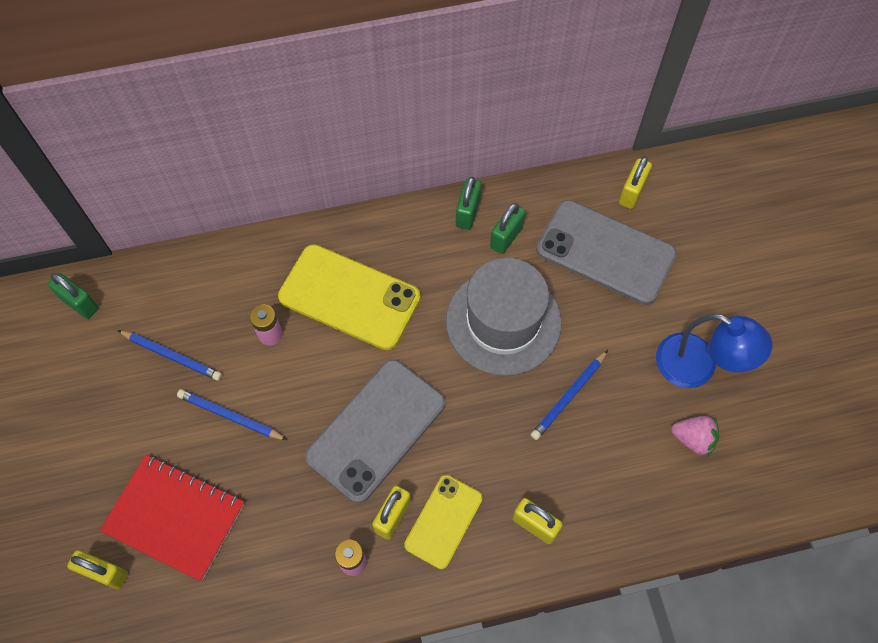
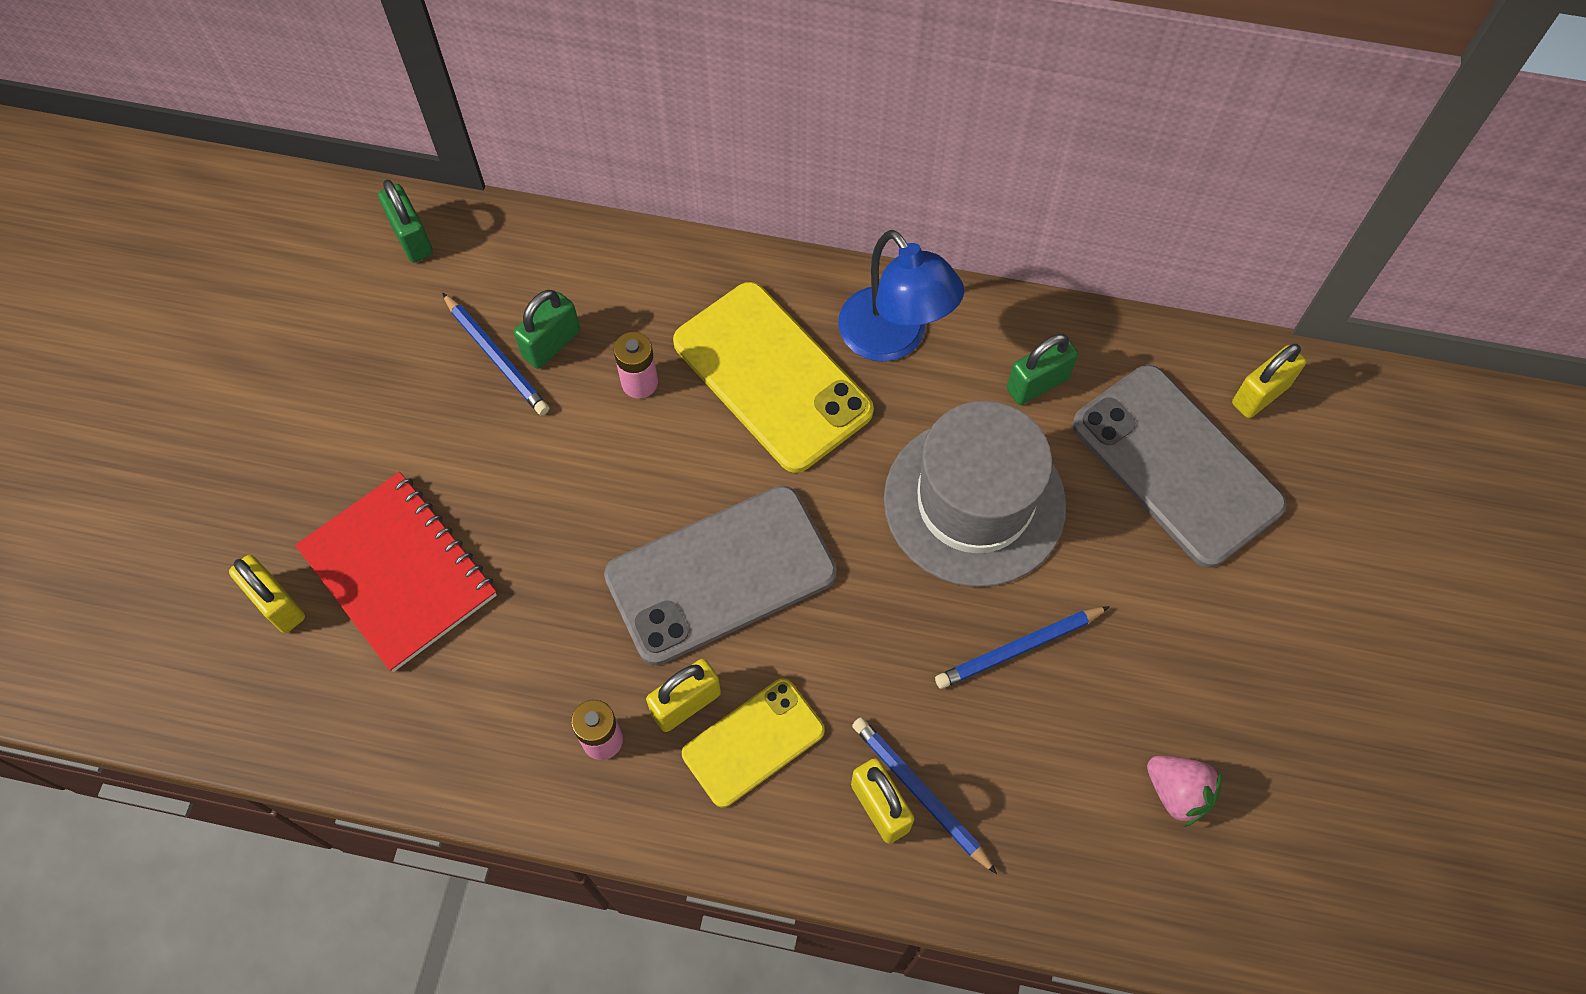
camera: 25 degrees right, 0 degrees up
blue pencil [177,389,287,440] -> blue pencil moved to [852,717,997,874]
green padlock [456,177,481,230] -> green padlock moved to [514,290,580,369]
blue lamp [656,314,772,388] -> blue lamp moved to [838,230,964,362]

